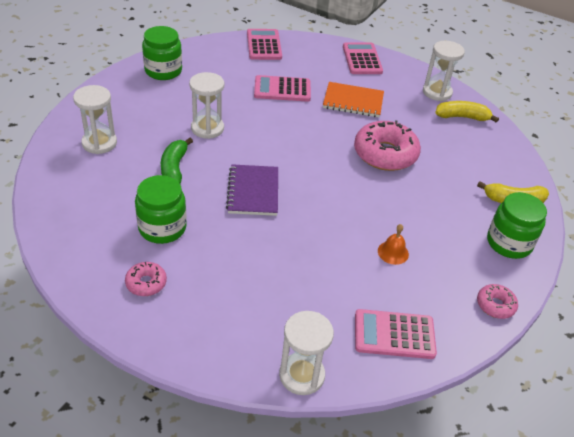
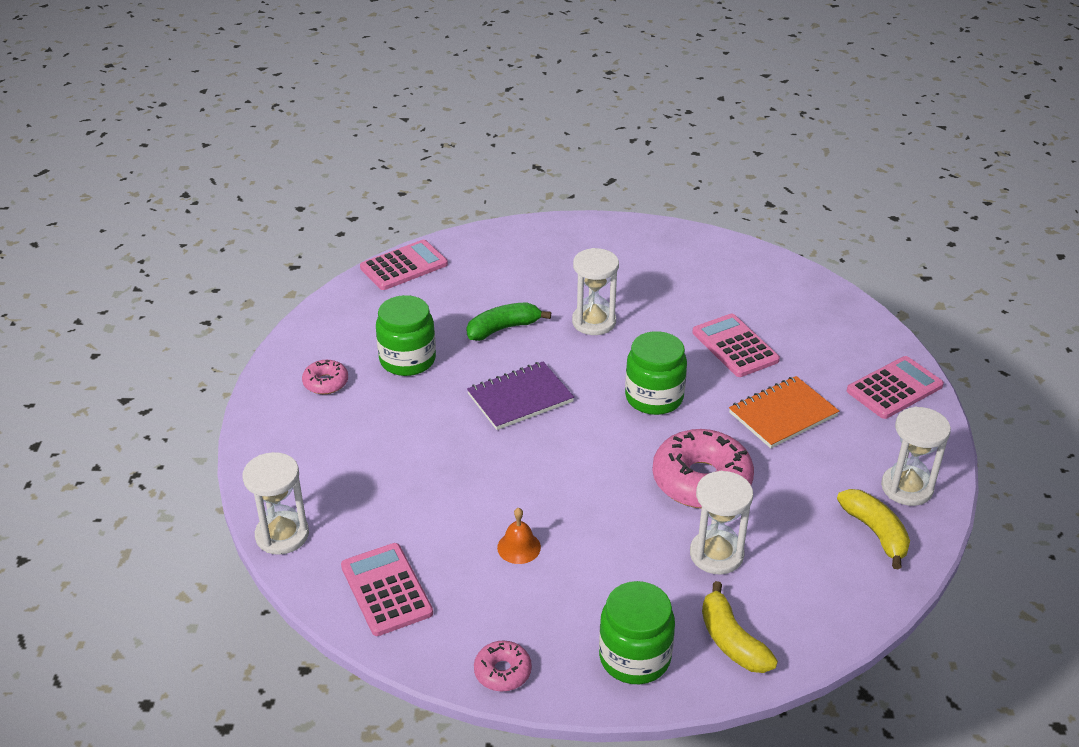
camera: 65 degrees right, 5 degrees down
white hourglass [73,85,117,154] -> white hourglass moved to [690,471,753,574]
green jar [142,26,182,80] -> green jar moved to [625,331,687,415]
pink calculator [247,29,282,60] -> pink calculator moved to [360,240,448,290]
orange notebook [323,82,384,117] -> orange notebook turned 75 degrees clockwise [729,376,839,448]

